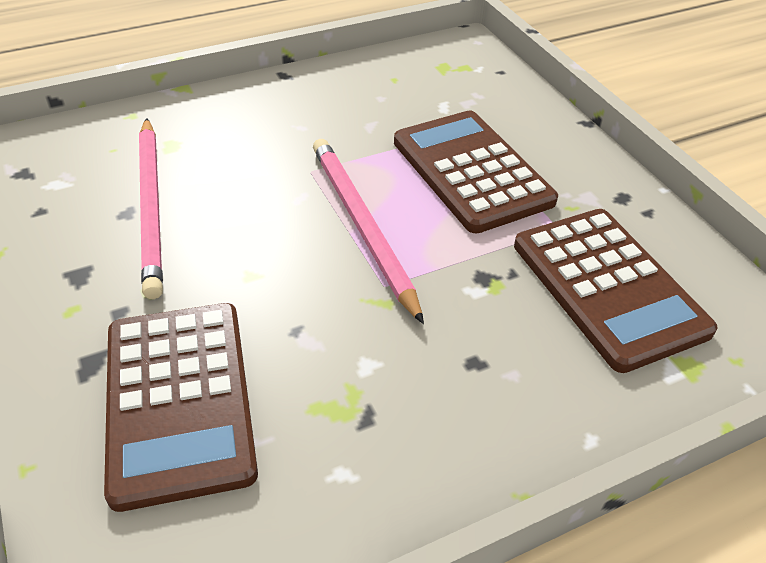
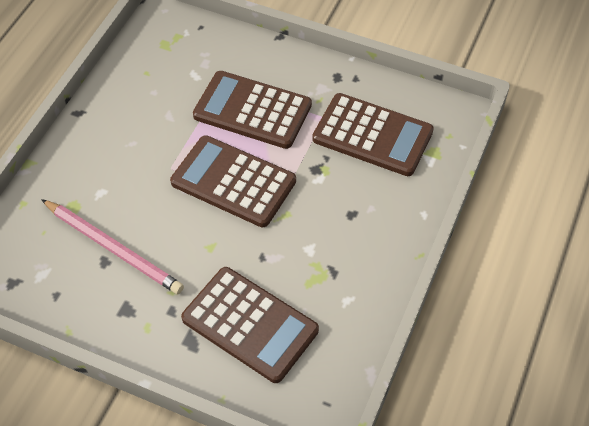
camera: 40 degrees left, 10 degrees up
pink pencil [313,139,424,324] -> brown calculator [170,135,296,227]

